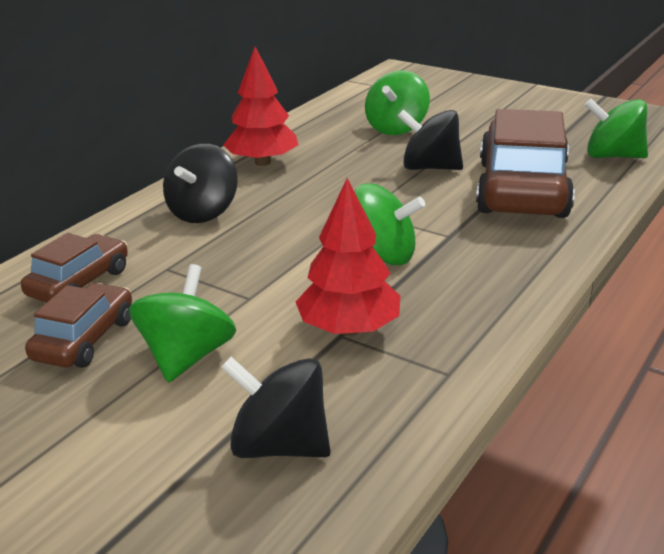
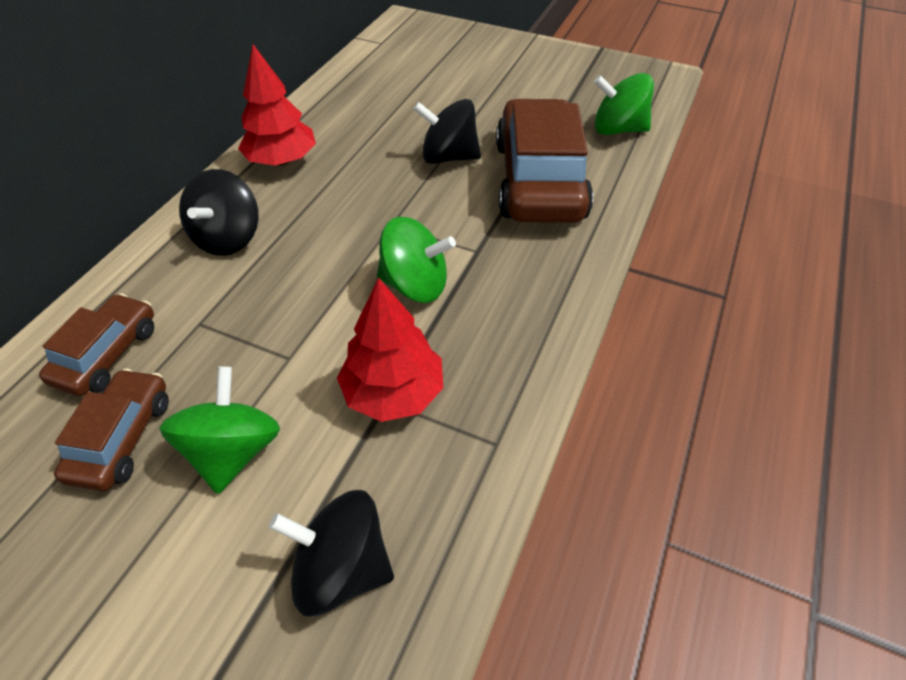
camera: 10 degrees left, 20 degrees up
green spinning top [365,71,430,135] -> none

